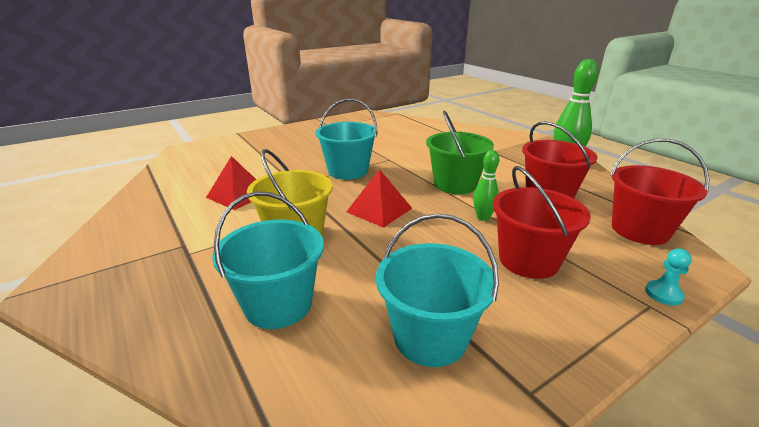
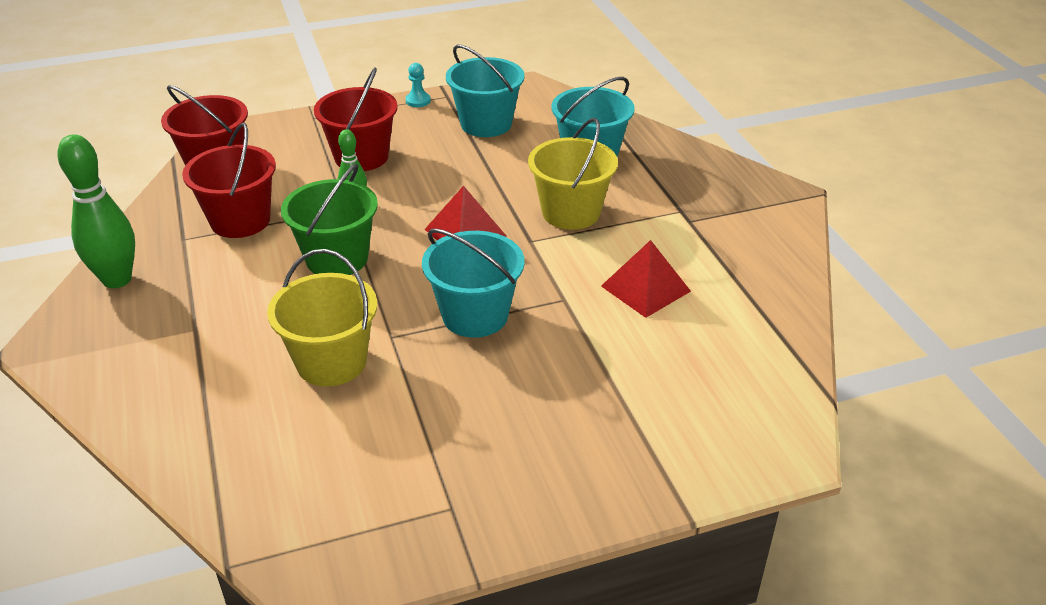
camera: 165 degrees left, 10 degrees up
turquoise pawn [645,249,692,305] -> turquoise pawn moved to [405,63,431,107]
none -> yellow bucket [267,249,377,387]

